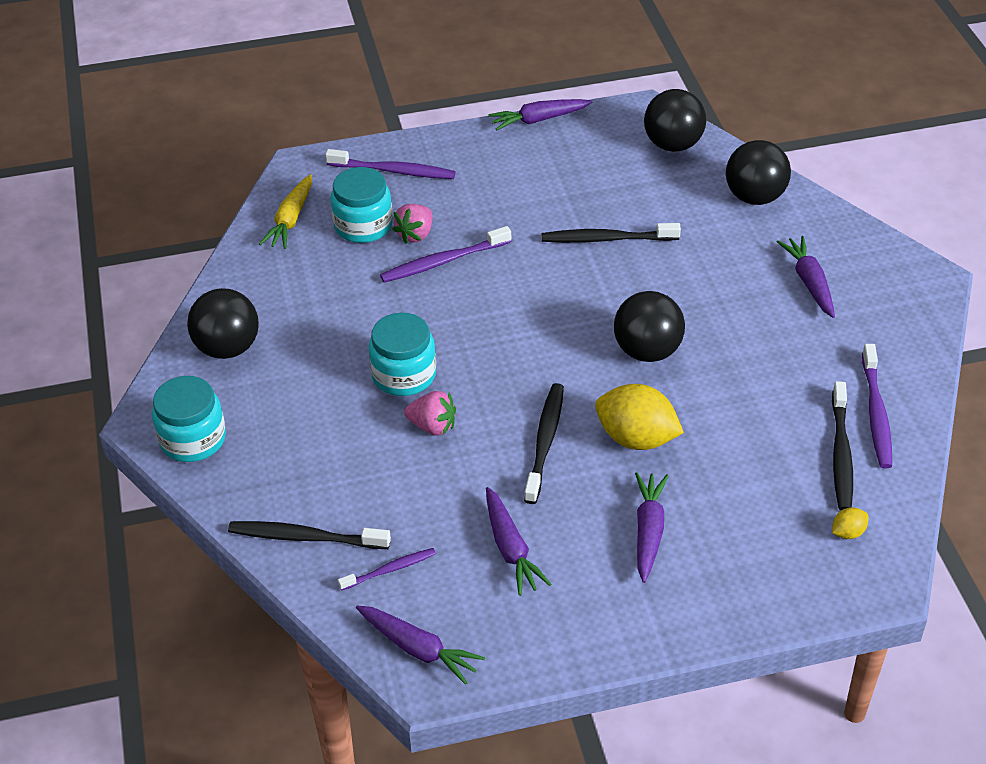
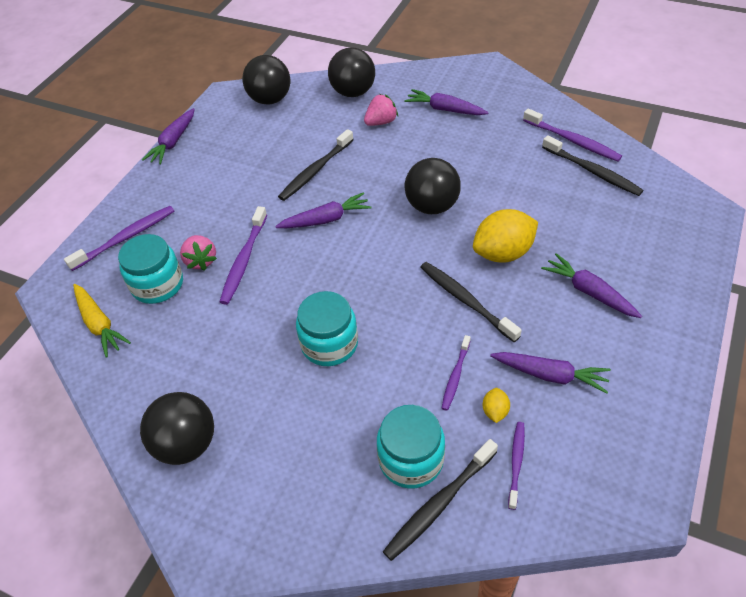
camera: 50 degrees left, 5 degrees up
turquoise jar [152,376,226,462] -> turquoise jar moved to [377,405,445,488]
purple carrot [356,606,485,685] -> purple carrot moved to [275,192,372,228]
pink strawberry [404,391,456,435] -> pink strawberry moved to [364,94,398,126]
yellow lemon [832,507,868,539] -> yellow lemon moved to [483,388,510,423]
none -> purple toothbrush [441,335,471,411]

